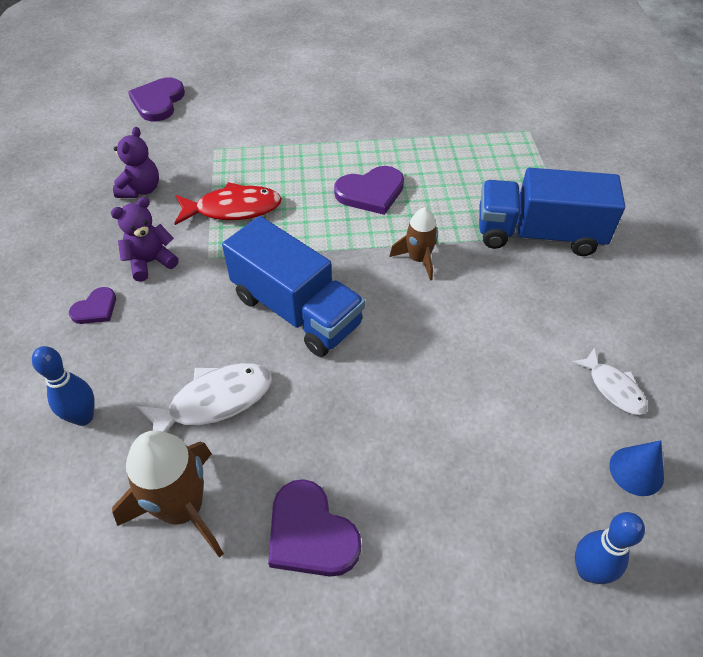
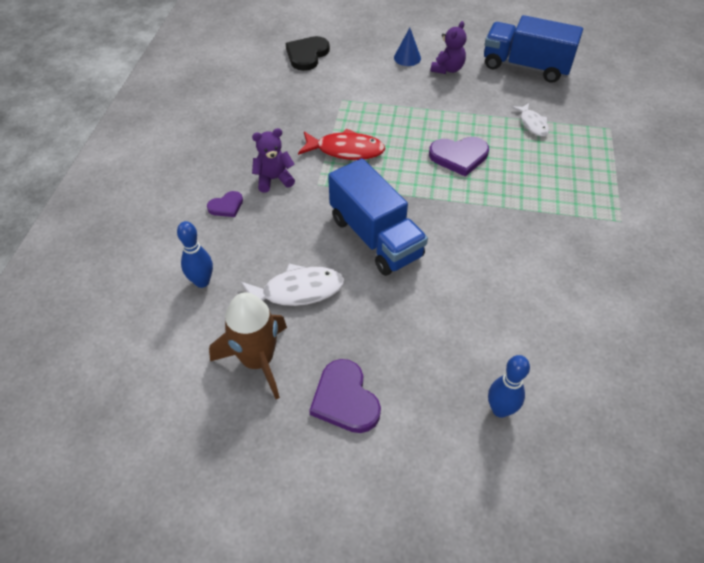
camera: 15 degrees right, 0 degrees up
purple teddy bear [113,127,159,198] -> purple teddy bear moved to [431,21,467,74]
purple heart [128,78,185,121] -> black heart [286,36,330,71]
brown rocket [389,207,438,281] -> none
blue truck [479,168,625,256] -> blue truck moved to [484,15,583,83]
white fish [571,349,648,415] -> white fish moved to [511,103,549,137]
blue bowling pin [575,512,645,584] -> blue bowling pin moved to [488,355,530,418]
blue cone [609,440,664,496] -> blue cone moved to [394,28,421,66]

